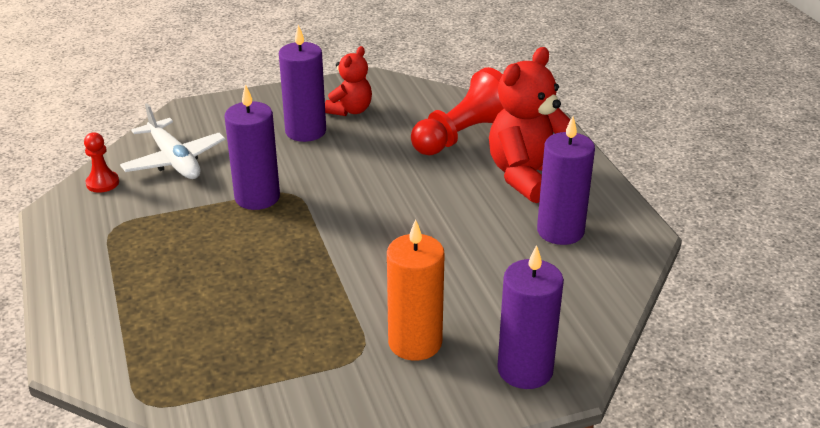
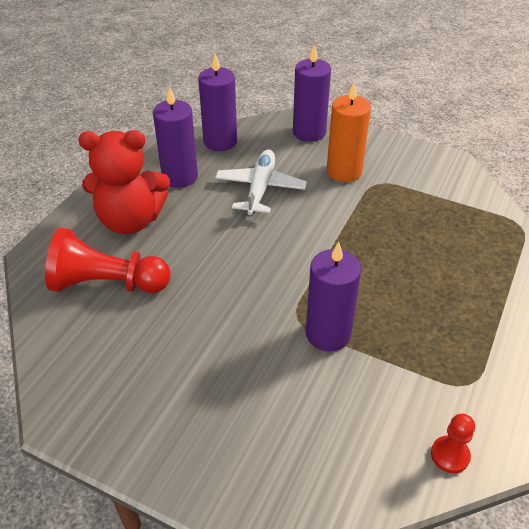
camera: 135 degrees left, 10 degrees up
white plane [120,103,226,179] -> white plane moved to [215,149,307,215]
purple candle [279,25,326,142] -> purple candle moved to [198,54,237,151]
red teddy bear [325,46,372,116] -> none

